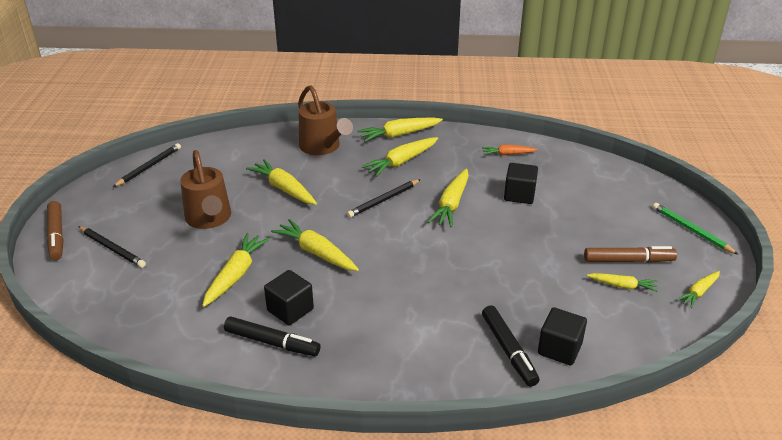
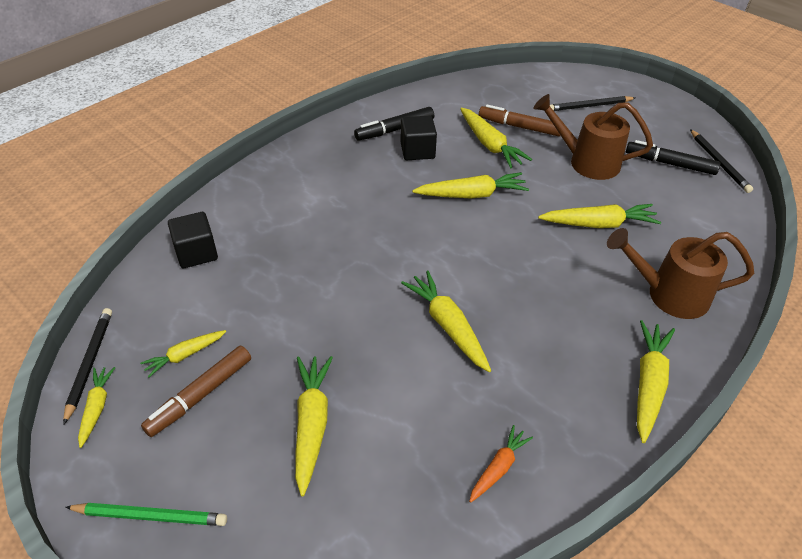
camera: 130 degrees right, 10 degrees up
brown marker [47,201,63,260] -> brown marker moved to [479,105,561,136]
black pencil [347,179,421,218] -> black pencil moved to [63,308,112,425]
yellow carrot [362,137,438,177] -> yellow carrot moved to [295,356,333,496]
black marker [482,305,539,387] -> black marker moved to [626,140,721,175]
black cube [504,163,538,204] -> none

